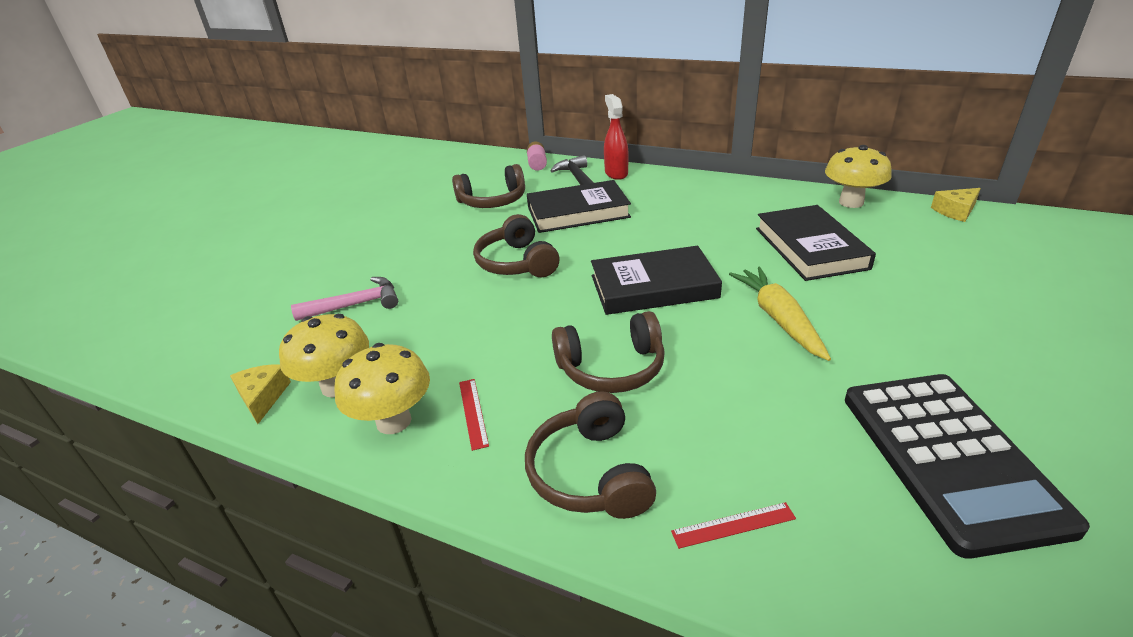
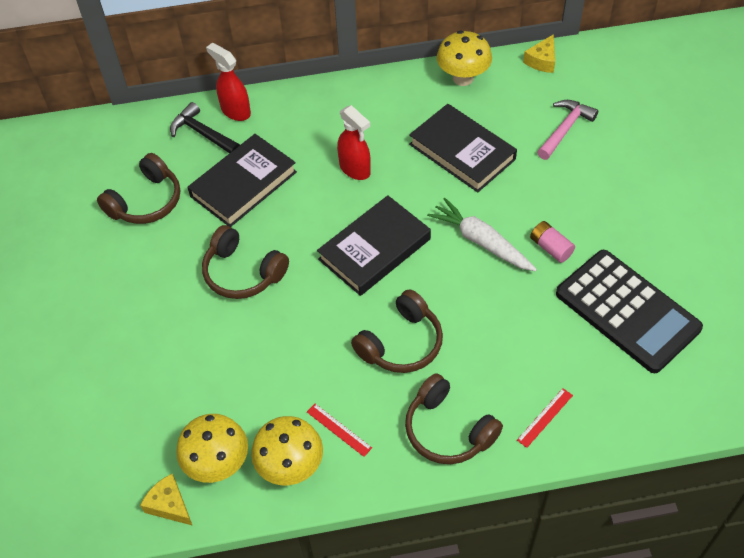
camera: 35 degrees left, 20 degrees up
pink hammer [291,277,398,321] -> pink hammer moved to [537,100,598,160]
pink battery [527,141,547,171] -> pink battery moved to [530,221,575,263]
yellow carrot [729,267,831,361] -> white carrot [427,198,537,271]
none -> red spray bottle [337,105,371,180]

